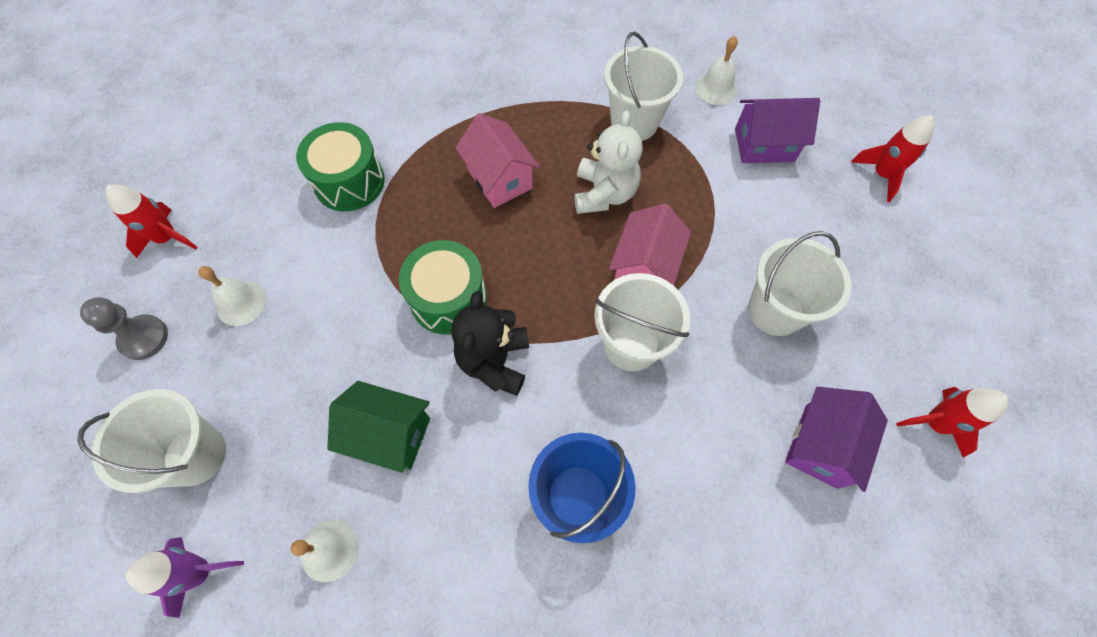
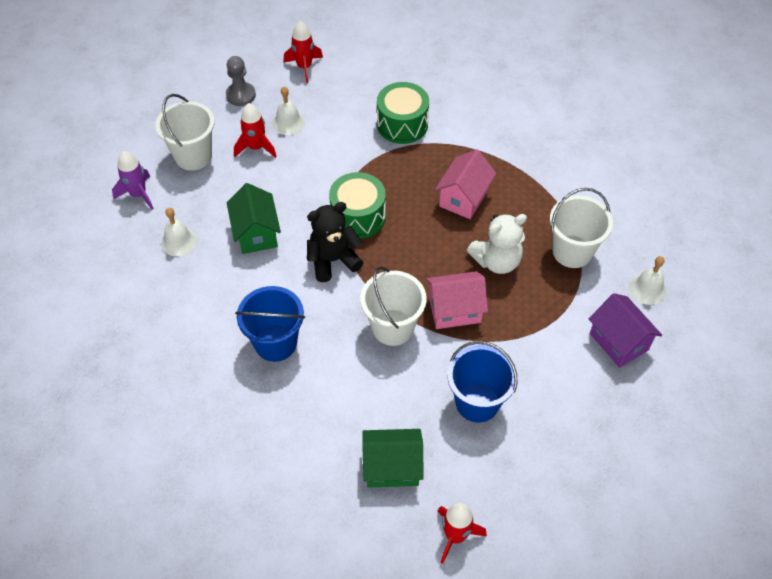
camera: 60 degrees right, 10 degrees down
white bucket [748,231,852,336] -> blue bucket [447,341,517,423]
purple house [785,387,888,492] -> green house [362,429,424,488]
red rocket [851,115,935,202] -> red rocket moved to [234,103,277,158]

